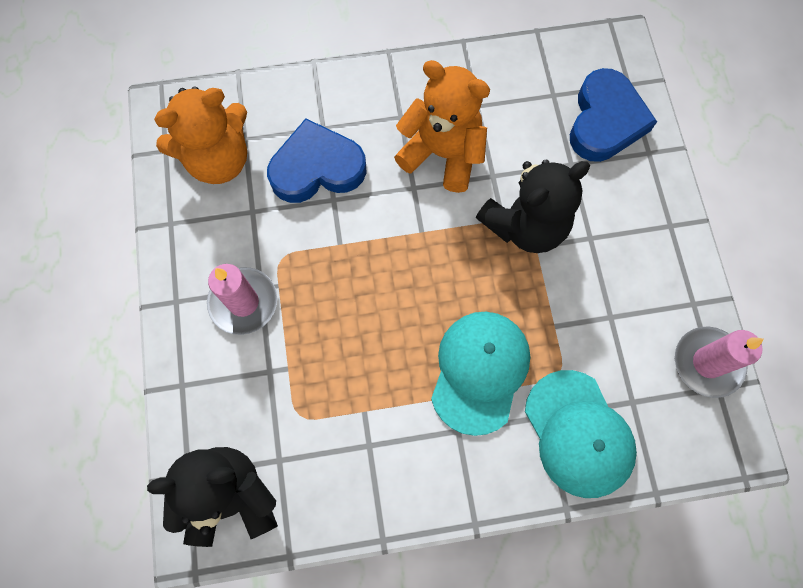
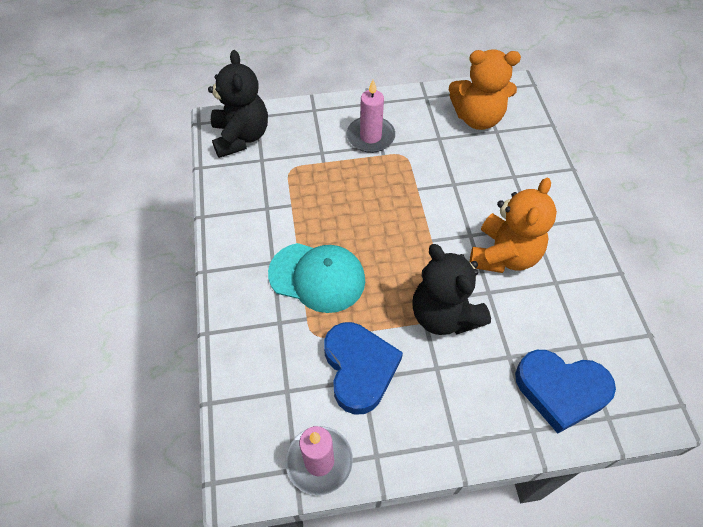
camera: 90 degrees right, 15 degrees down
orange teddy bear [154,86,247,184] -> orange teddy bear turned 60 degrees counterclockwise [449,49,521,130]
blue heart [267,118,366,203] -> blue heart moved to [324,322,403,415]
turquoise cap [525,370,637,498] -> none

